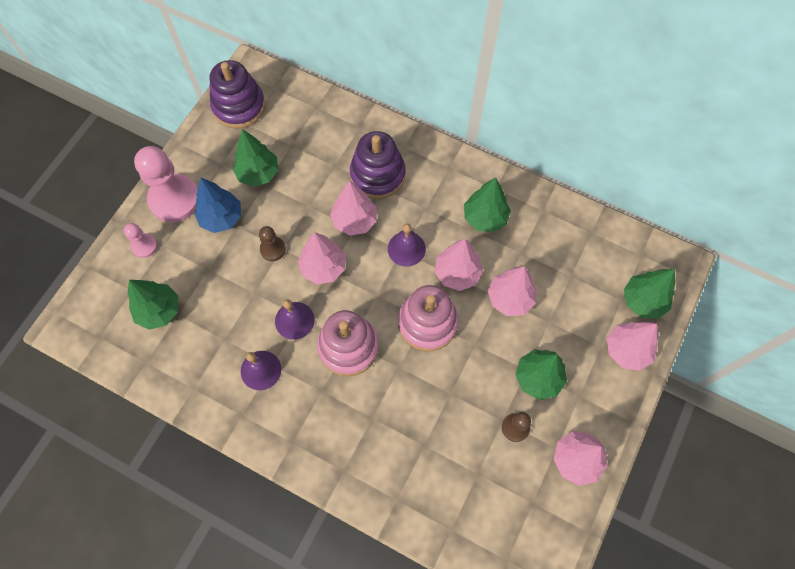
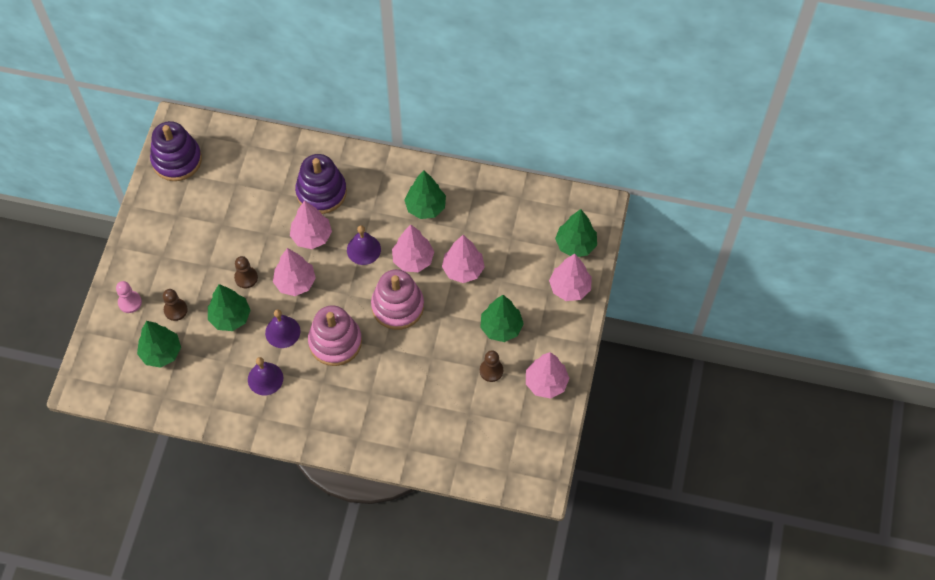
camera: 15 degrees left, 5 degrees down
pink pawn [134,146,198,222] -> none
blue tree [194,178,241,233] -> none
green tree [233,129,278,187] -> green tree moved to [208,284,251,331]
none -> brown pawn [163,289,188,321]

